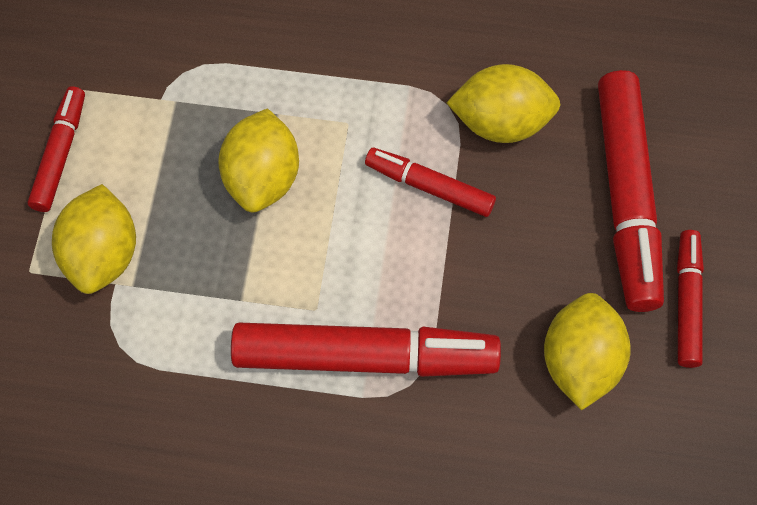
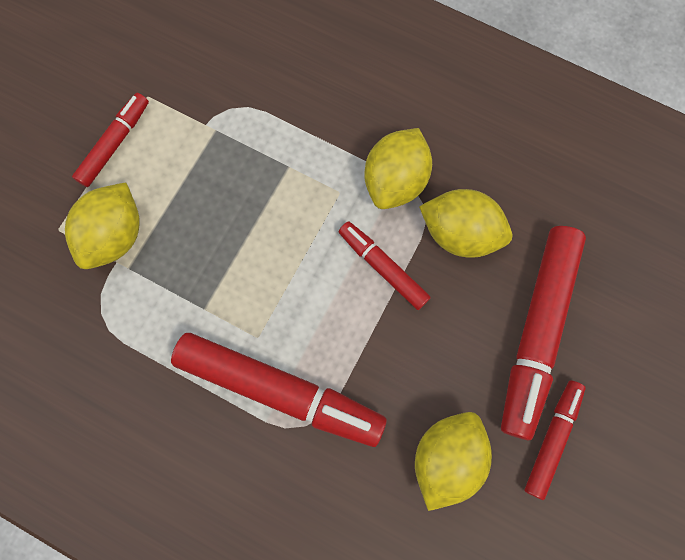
camera: 20 degrees right, 10 degrees up
yellow lemon [218,108,299,212] -> yellow lemon moved to [364,128,432,209]

